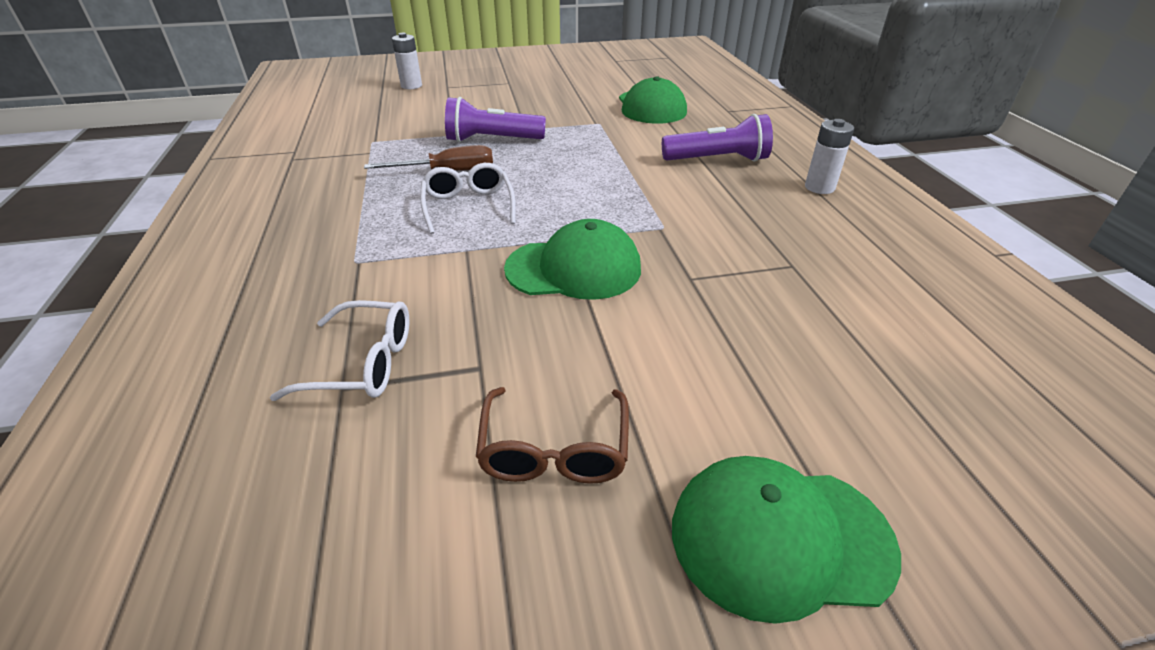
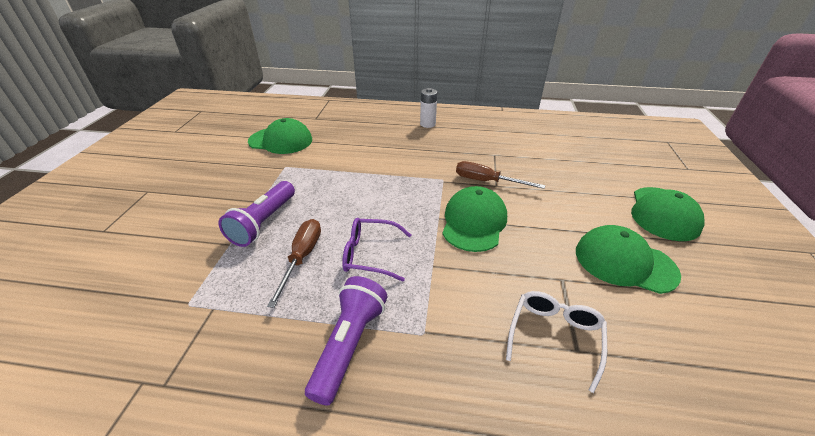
camera: 70 degrees left, 0 degrees up
white battery [392,33,422,89] -> none
white glasses [420,163,516,234] -> purple glasses [342,218,411,282]
brown glasses [476,387,629,484] -> green cap [576,225,681,294]
purple flashlight [662,114,773,162] -> purple flashlight moved to [305,276,387,406]
none -> brown screwdriver [456,161,545,189]

